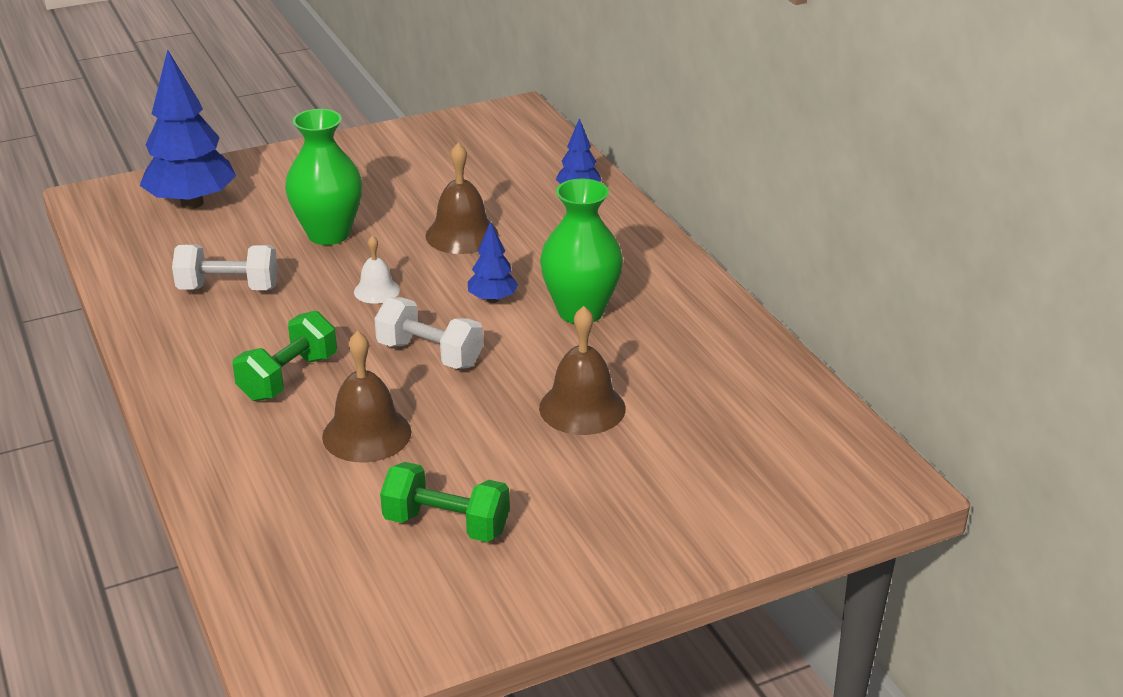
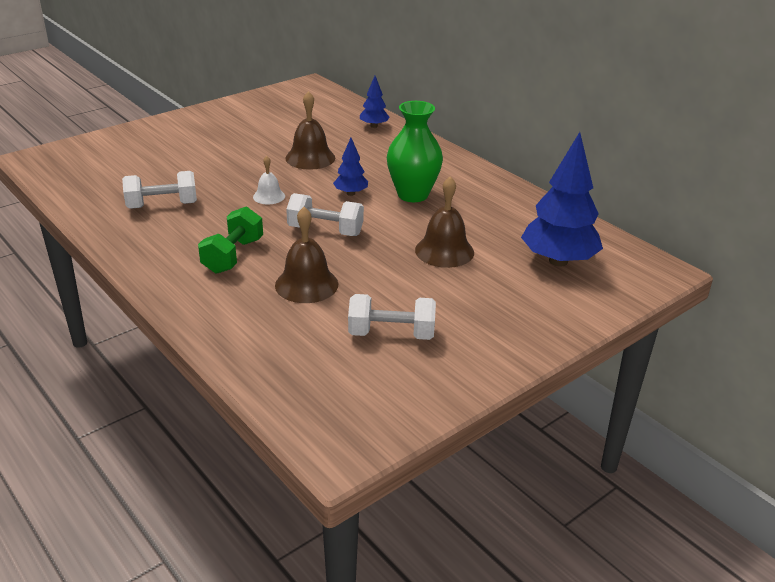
camera: 15 degrees left, 0 degrees up
blue tree [140,49,236,209] -> blue tree moved to [521,132,603,267]
green vase [285,109,362,245] -> none
green dumbbell [380,462,510,542] -> white dumbbell [348,294,436,340]

